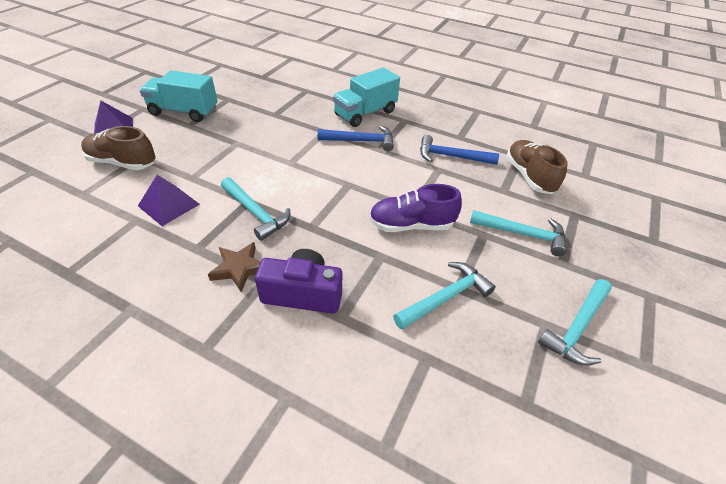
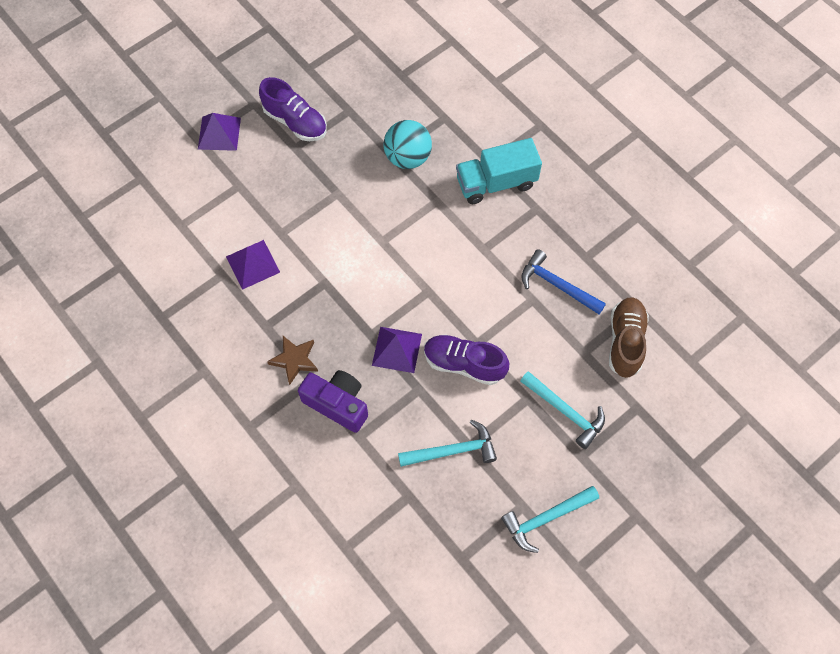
camera: 25 degrees right, 20 degrees up
brown shoe [81,126,156,170] -> none
turquoise truck [140,70,218,122] -> purple shoe [259,77,327,141]
turquoise hammer [221,177,290,241] -> none
blue hammer [318,125,394,151] -> none
none -> purple pyramid [372,327,422,373]
none -> turquoise ball [384,120,432,169]

